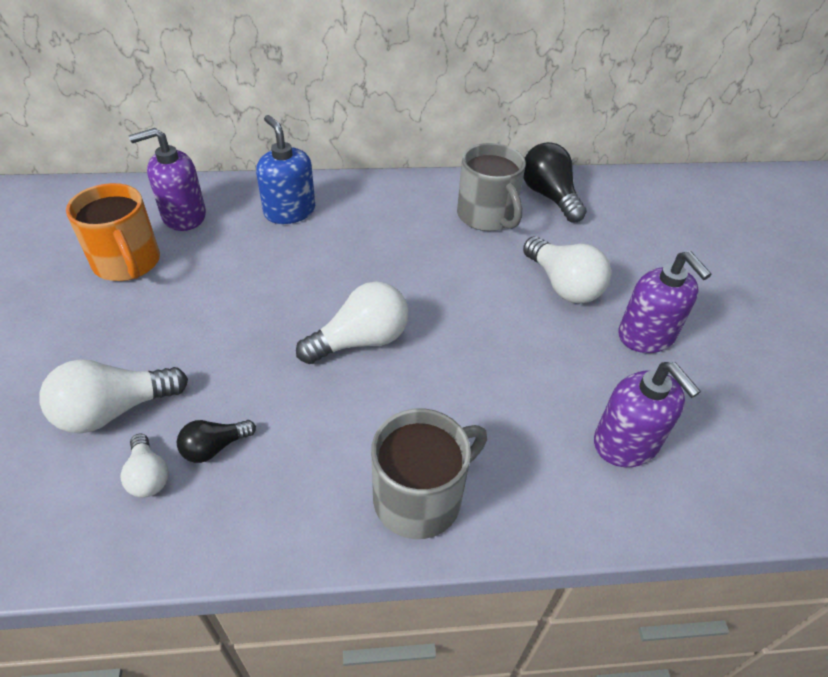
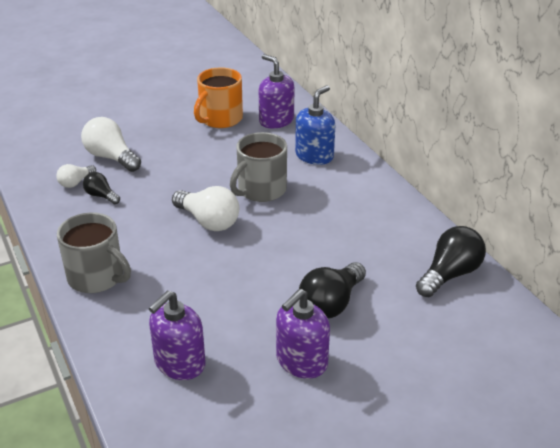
camera: 70 degrees right, 10 degrees down
grey mug [457,143,526,231] -> grey mug moved to [230,132,287,202]
white light bulb [523,236,611,304] -> black light bulb [299,262,366,318]

